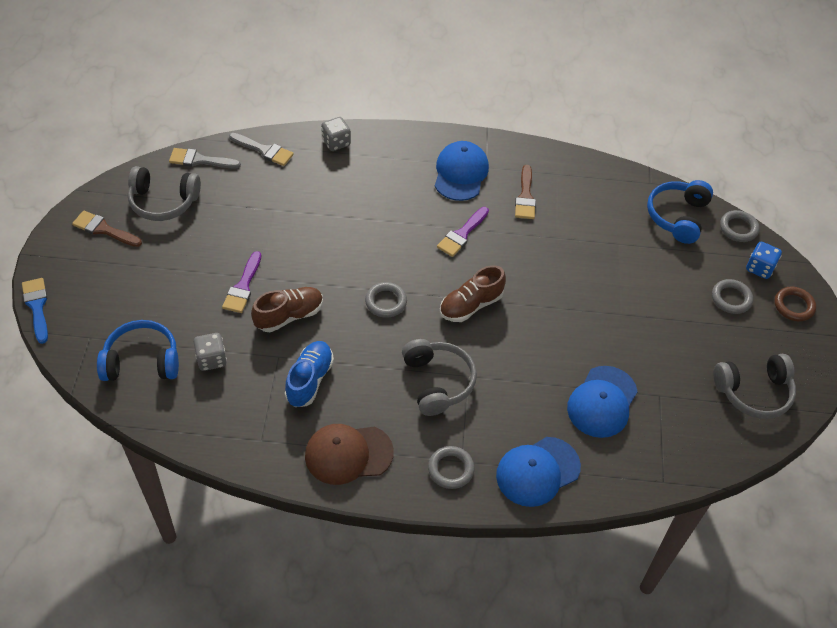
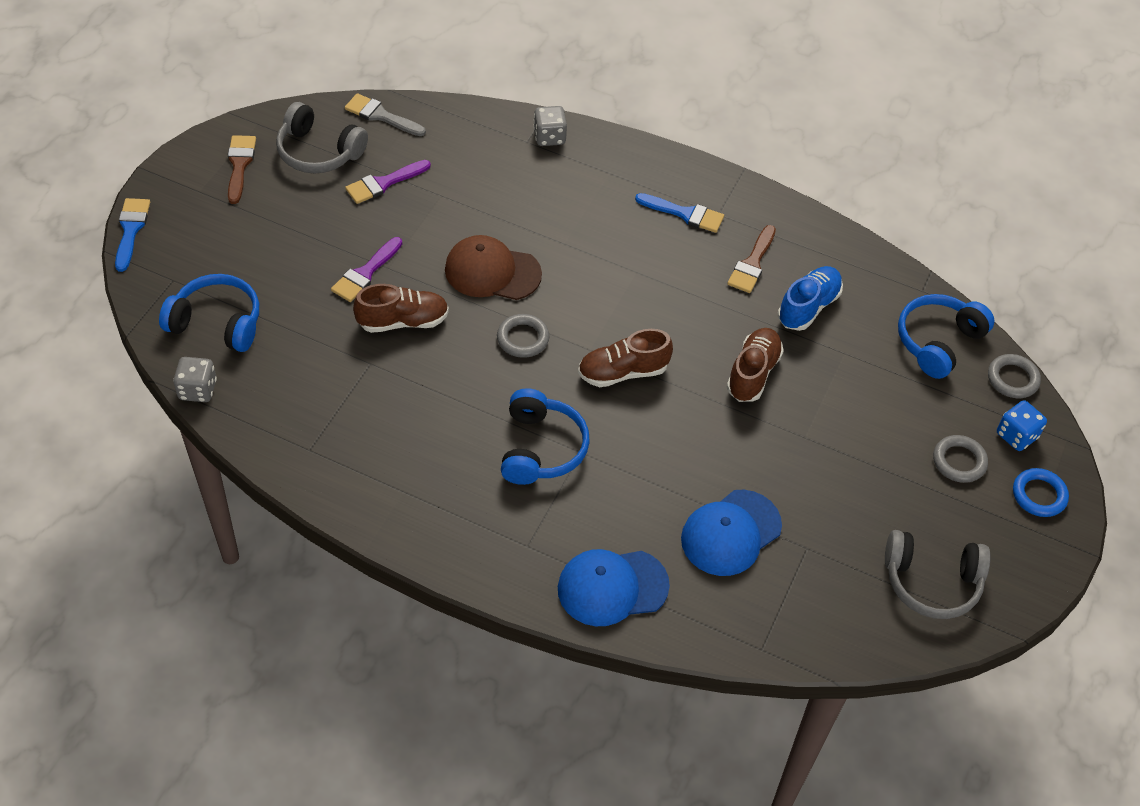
camera: 20 degrees right, 0 degrees up
brown brush [72,211,142,247] -> brown brush turned 45 degrees clockwise [228,135,256,204]
grey dice [194,333,227,371] -> grey dice moved to [173,357,217,402]
grey brush [229,133,294,166] -> none
blue shoe [285,341,334,407] -> blue shoe moved to [778,266,843,331]
brown cap [305,424,394,485] -> brown cap moved to [445,235,542,300]
grey headphones [402,339,477,416] -> blue headphones [501,388,590,485]
grey ring [428,446,475,489] -> none
blue cap [435,141,489,201] -> blue brush [635,193,724,233]
purple brush [437,207,489,257] -> purple brush moved to [345,160,431,204]
brown ring [774,287,816,322] -> blue ring [1013,468,1069,517]
none -> brown shoe [727,328,784,402]

